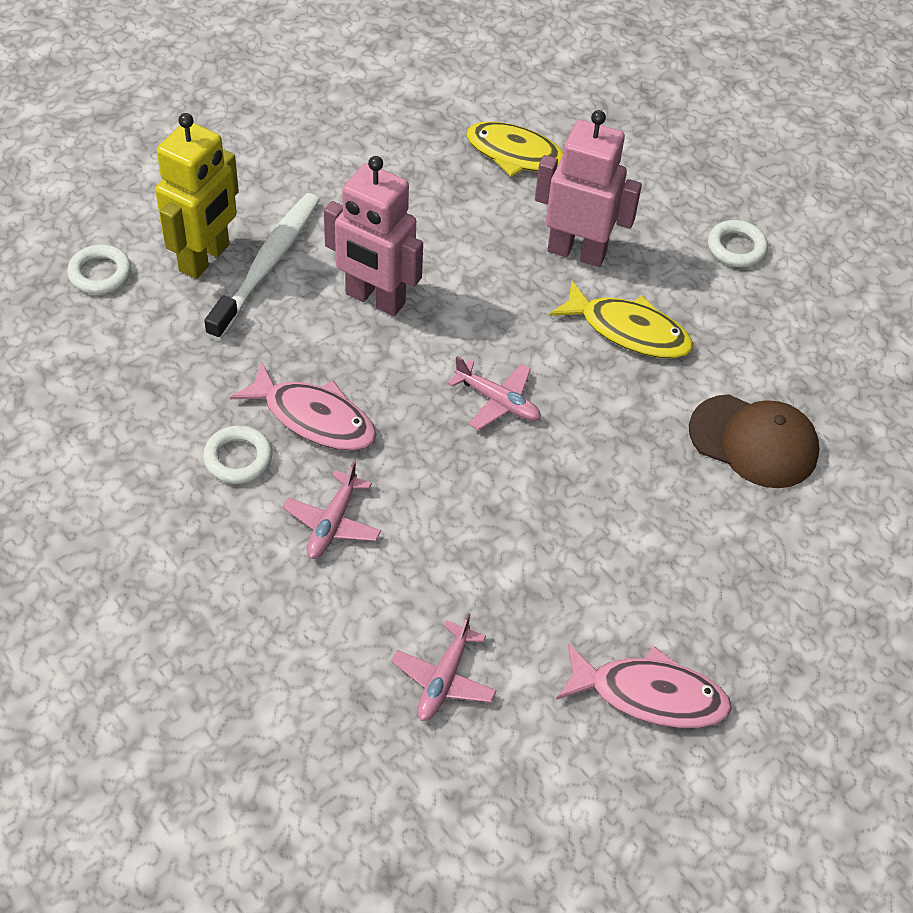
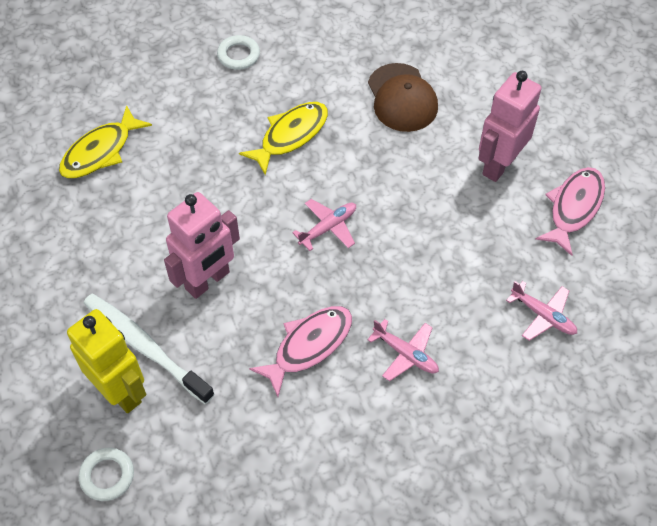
camera: 70 degrees left, 5 degrees up
white ring [203,425,272,484] -> none
pink robot [535,110,642,267] -> pink robot moved to [478,71,542,182]
brown cap [689,394,820,488] -> brown cap turned 120 degrees clockwise [368,63,438,132]

